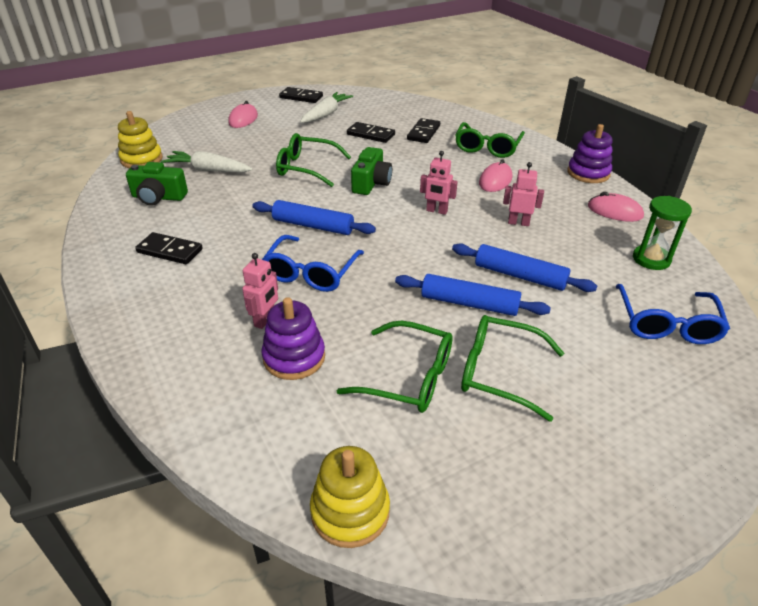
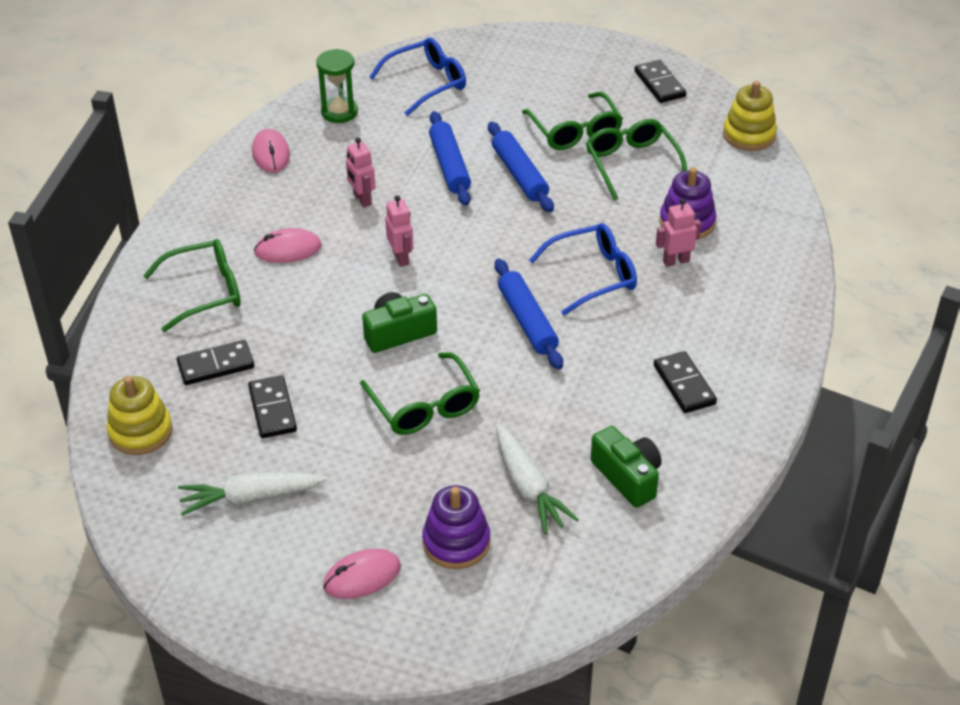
camera: 130 degrees left, 5 degrees up
yellow stacking toy [118,111,163,168] -> yellow stacking toy moved to [106,376,173,455]
black domino [279,87,323,103] -> black domino moved to [635,60,686,103]
purple stacking toy [567,124,613,183] -> purple stacking toy moved to [422,485,490,569]

